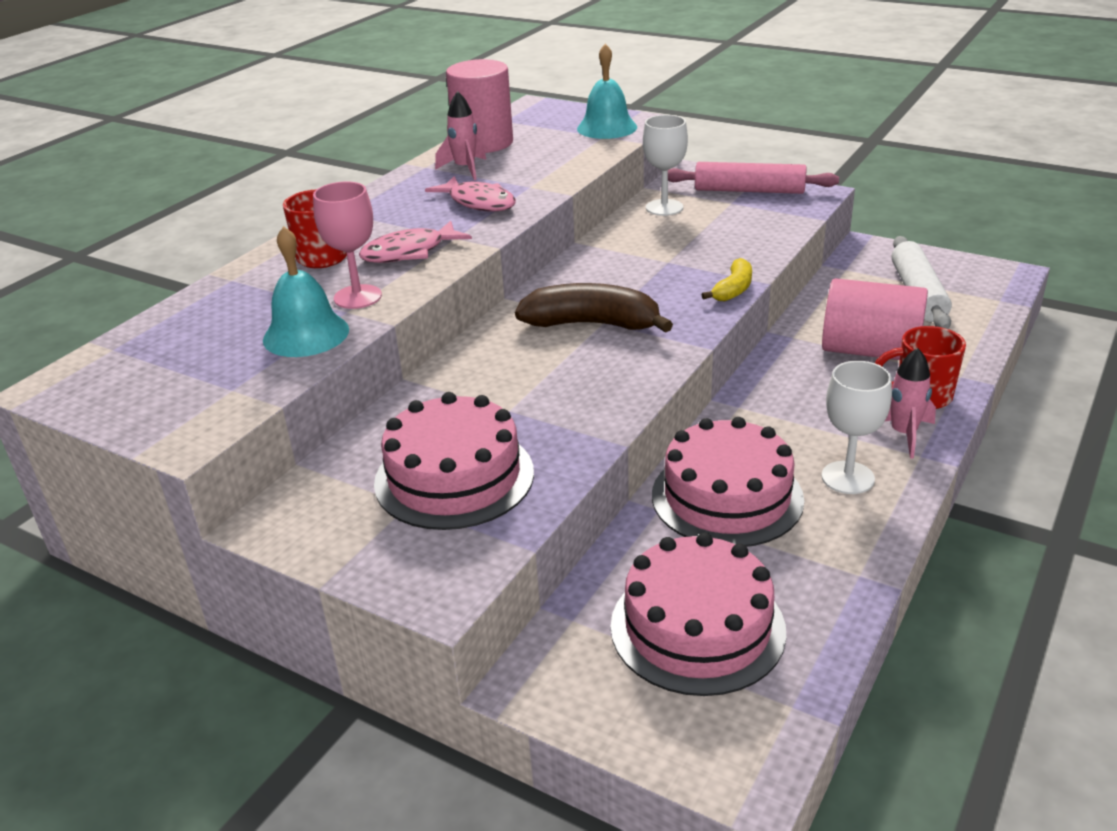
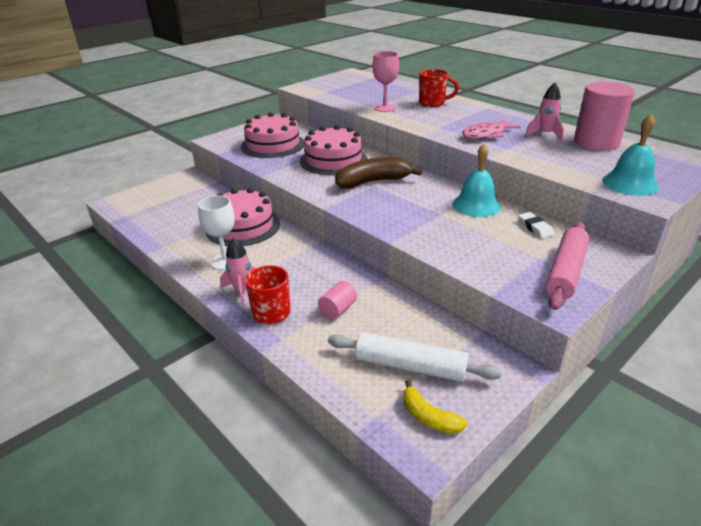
camera: 105 degrees right, 0 degrees up
turquoise bell [263,226,349,357] -> turquoise bell moved to [453,144,501,217]
pink fish [359,221,472,263] -> none
brown banana [515,283,673,333] -> brown banana turned 135 degrees counterclockwise [335,157,422,189]
pink cake [611,533,786,696] -> pink cake moved to [300,125,367,175]
white goblet [643,115,688,216] -> white eraser [518,212,554,239]
yellow banana [701,258,752,301] -> yellow banana moved to [403,380,467,434]
pink cylinder [822,278,928,360] -> pink cylinder [318,281,357,319], size x0.48

